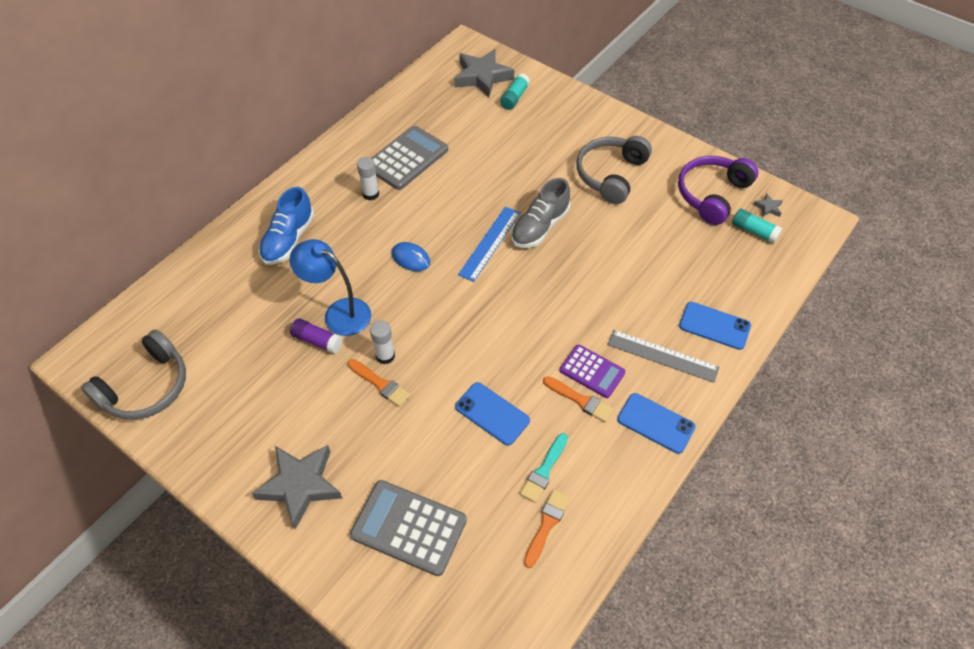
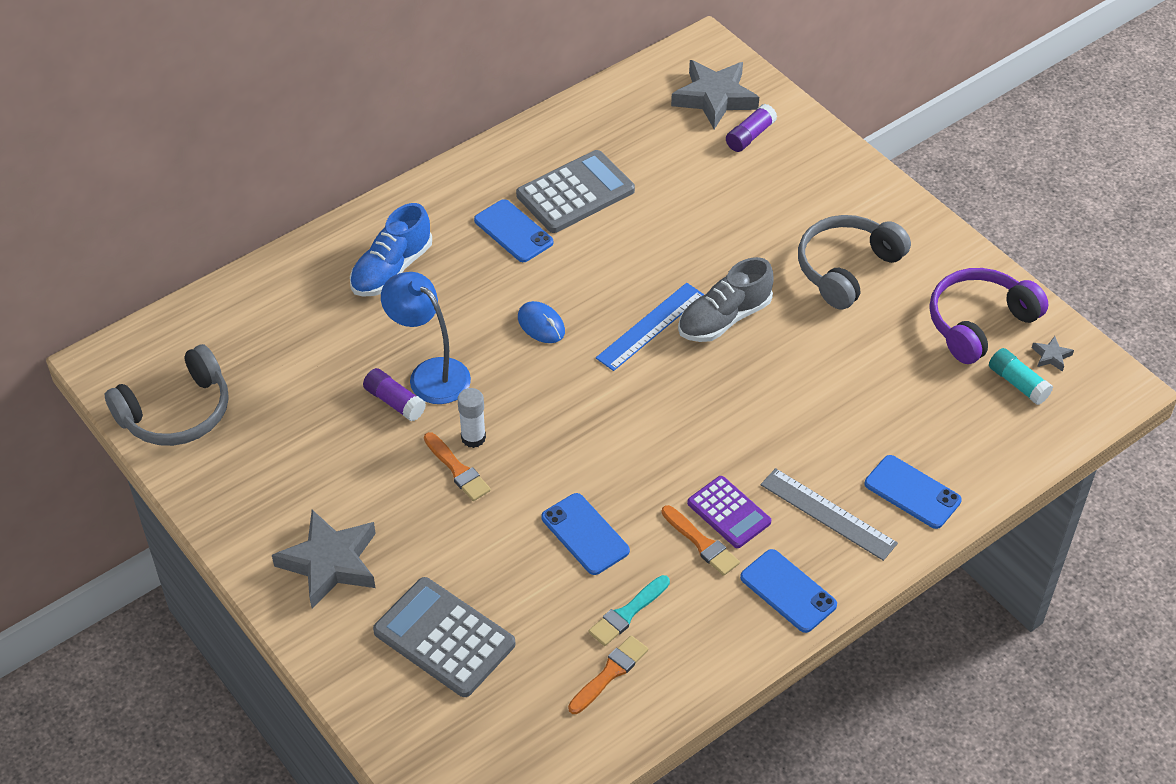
camera: 15 degrees right, 5 degrees down
white glue stick [357,157,379,200] -> blue phone [474,199,553,262]
turquoise glue stick [500,73,530,110] -> purple glue stick [726,104,777,152]

